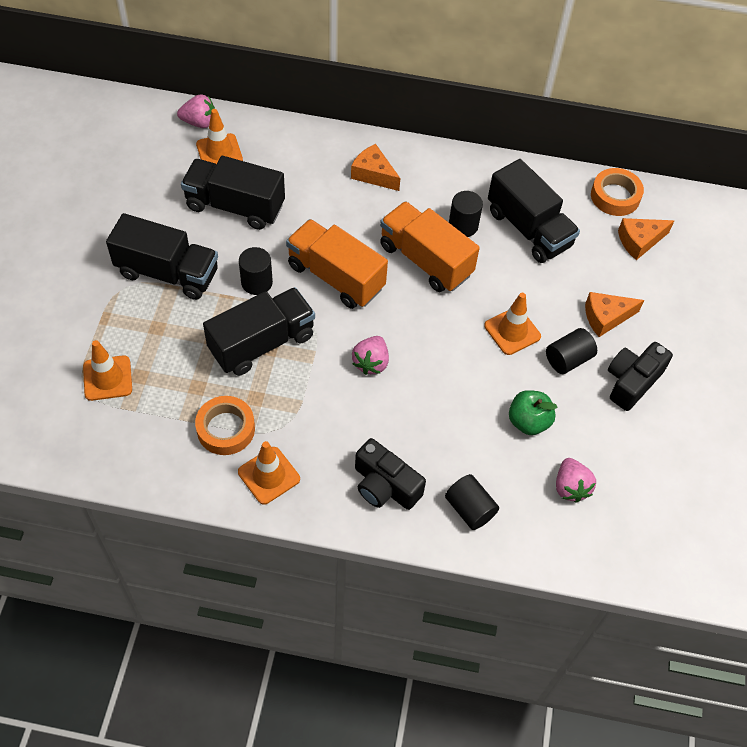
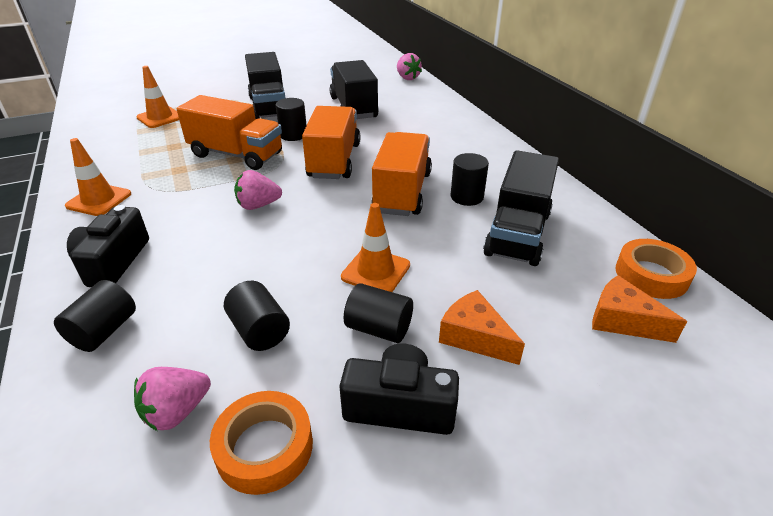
camera: 60 degrees right, 20 degrees down
orange tape [195,396,255,455] -> orange tape moved to [210,391,313,495]
orange traffic cone [196,109,243,164] -> none
black truck [203,287,315,376] -> orange truck [177,95,282,170]
orange cheese [351,144,400,191] -> none
green apple [509,390,558,435] -> black cylinder [224,281,290,351]

